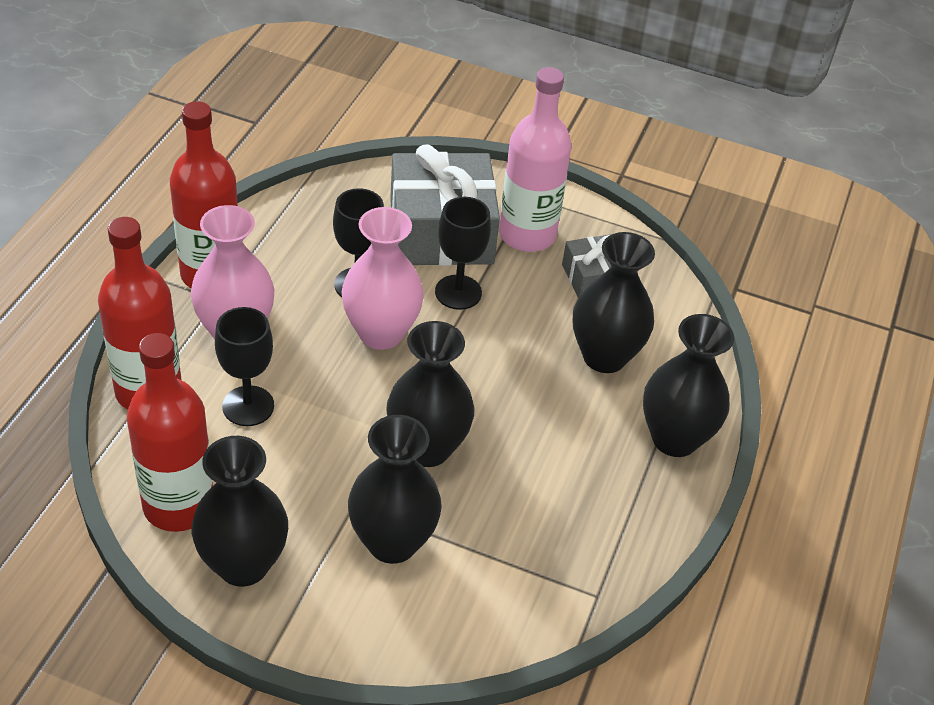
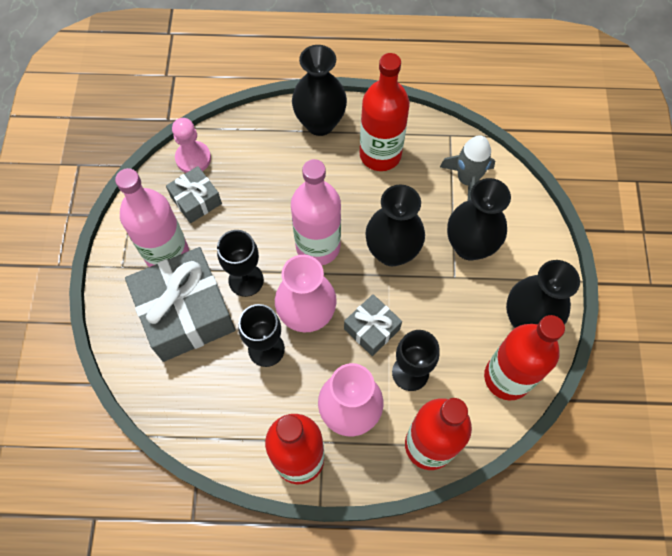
camera: 105 degrees left, 20 degrees up
black vase [573,232,655,373] -> none
none -> pink pawn [172,118,211,173]
none -> pink bottle [291,159,341,265]
none -> grey gift [344,294,402,356]
none -> red bottle [360,53,410,171]
none -> grey rocket [440,135,495,200]

